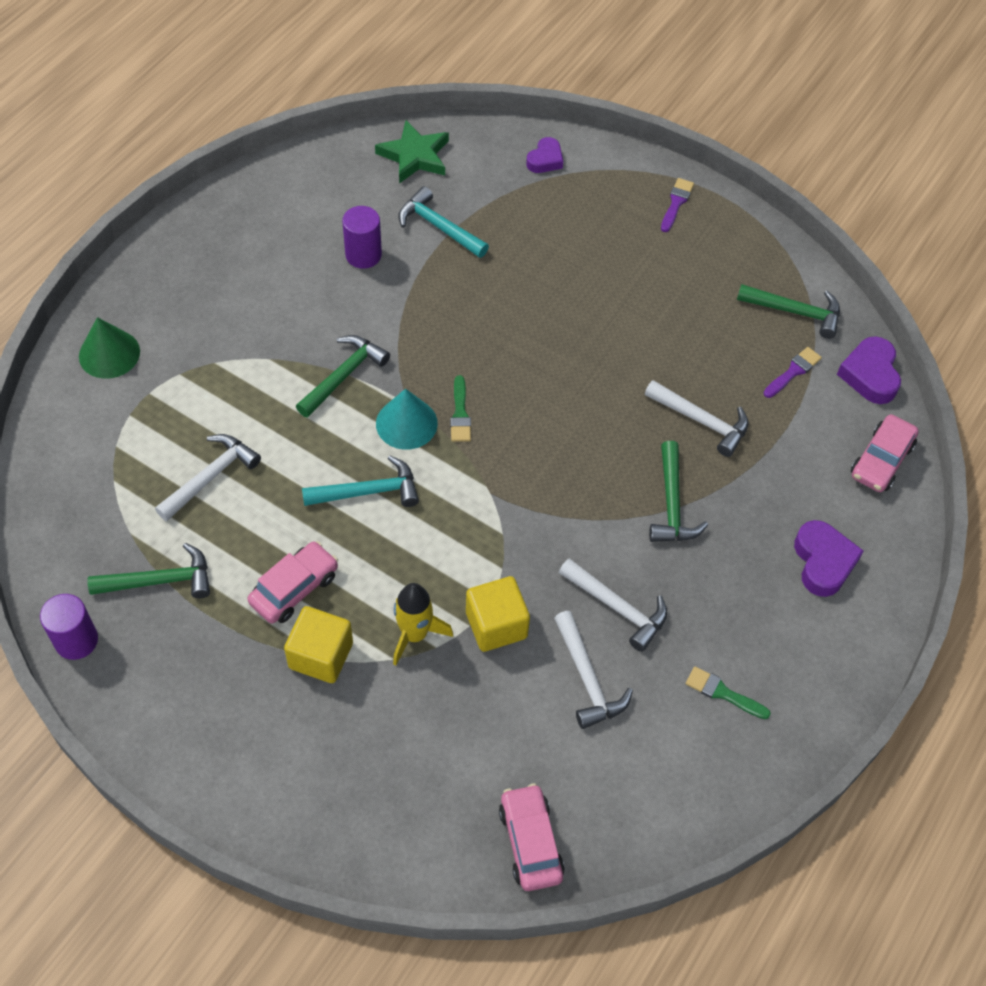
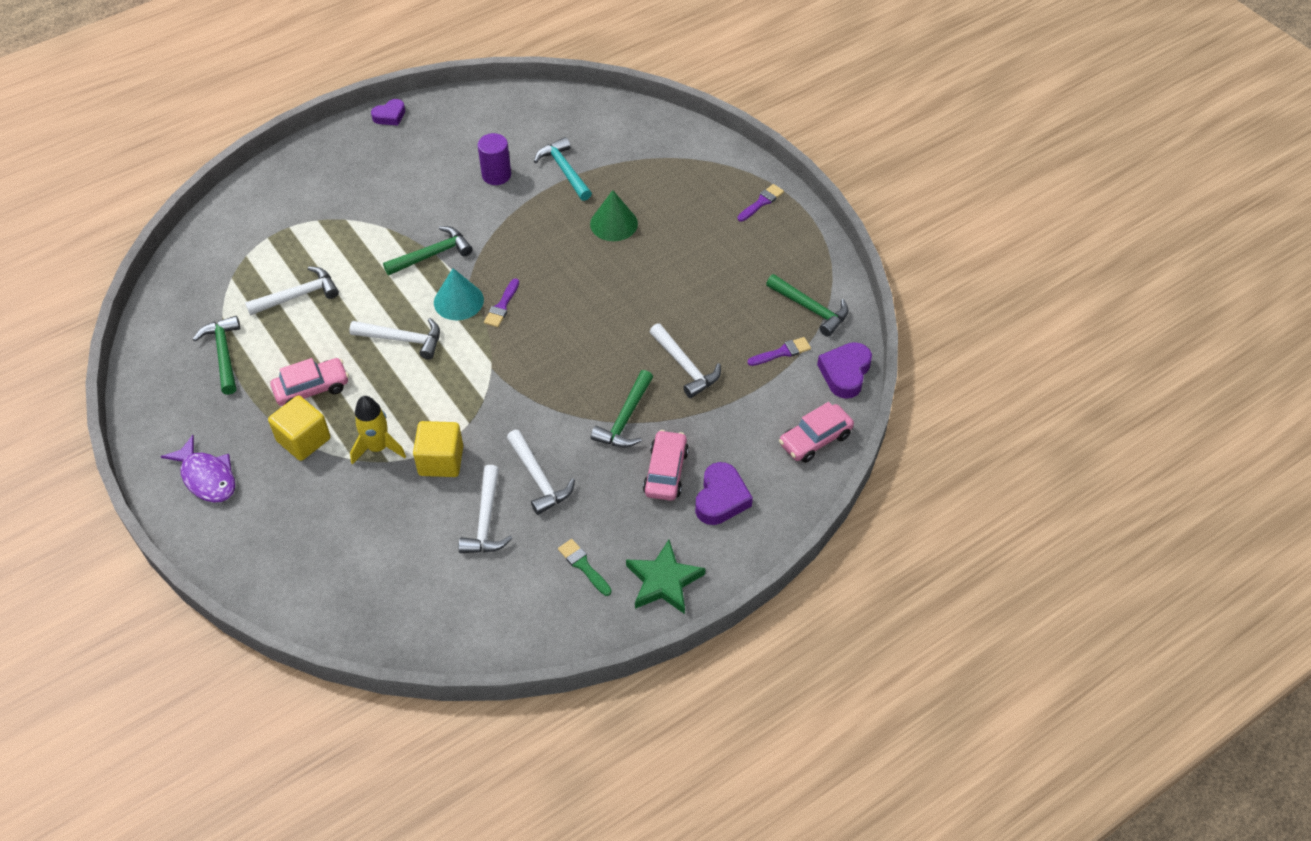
camera: 25 degrees right, 5 degrees down
purple cylinder [40,594,98,660] -> none
green cone [79,317,140,379] -> green cone moved to [590,190,638,241]
green hammer [88,543,210,598] -> green hammer turned 120 degrees counterclockwise [193,316,240,395]
turquoise hammer [302,456,419,507] -> white hammer [349,318,440,360]
green star [375,120,449,184] -> green star moved to [626,540,705,614]
green brush [450,375,471,442] -> purple brush [484,278,519,327]
pink car [499,783,565,891] -> pink car moved to [643,430,689,501]
purple heart [526,137,563,173] -> purple heart moved to [371,99,405,125]
none -> purple fish [161,435,235,503]

